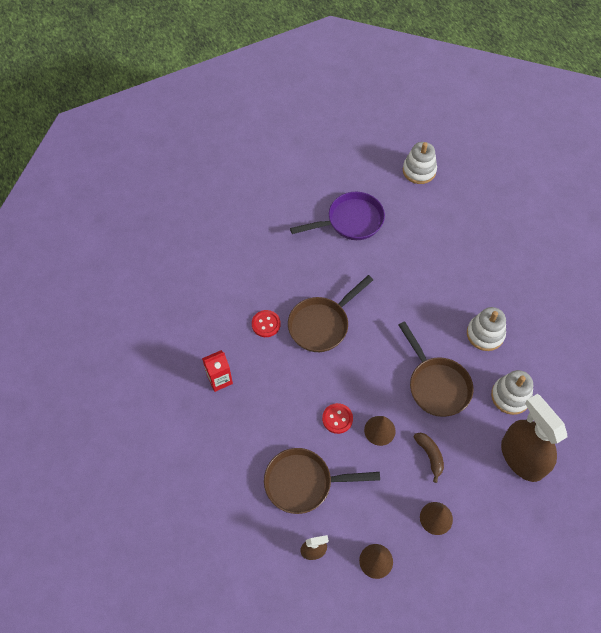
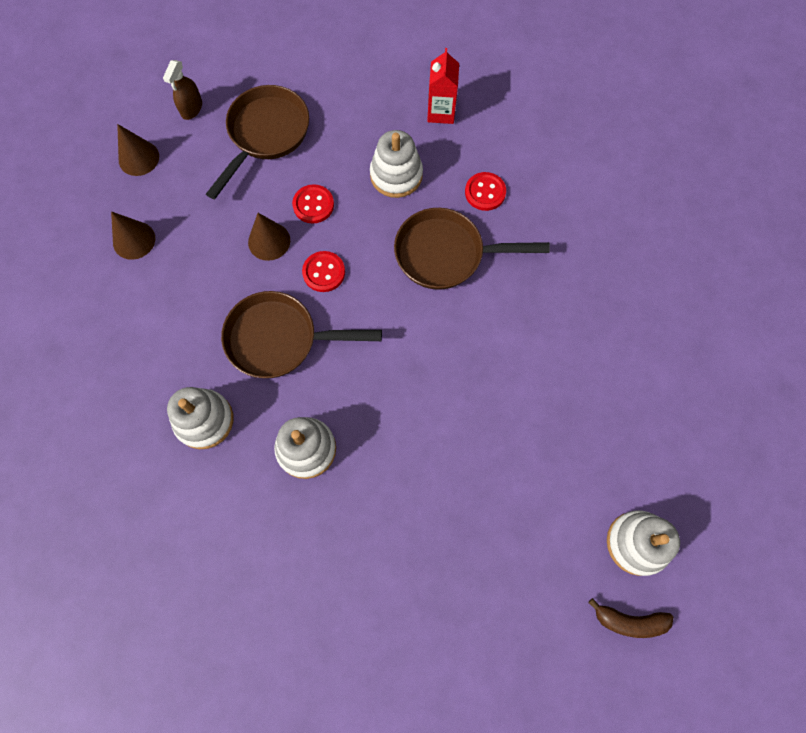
camera: 120 degrees right, 10 degrees up
brown pan [288,275,373,352] -> brown pan turned 75 degrees counterclockwise [394,208,550,290]
purple pan [290,192,385,240] -> none
brown banana [413,433,444,483] -> brown banana moved to [588,598,674,638]
brown spray bottle [501,394,567,482] -> none
none -> red button [302,251,345,292]
none -> white stacking toy [370,130,423,198]

